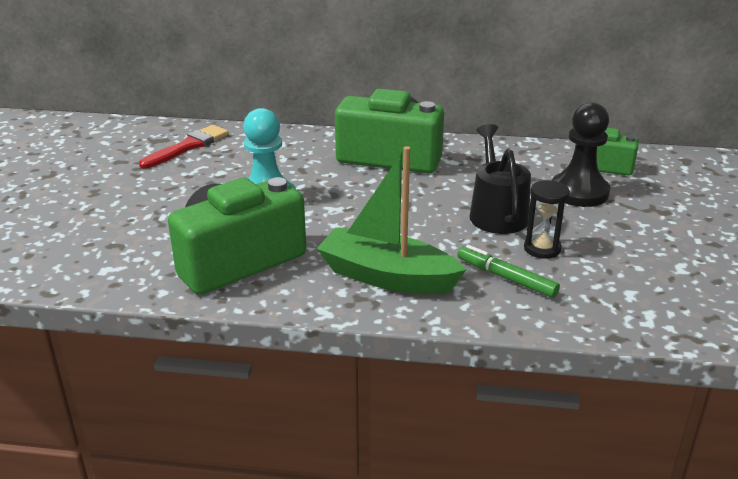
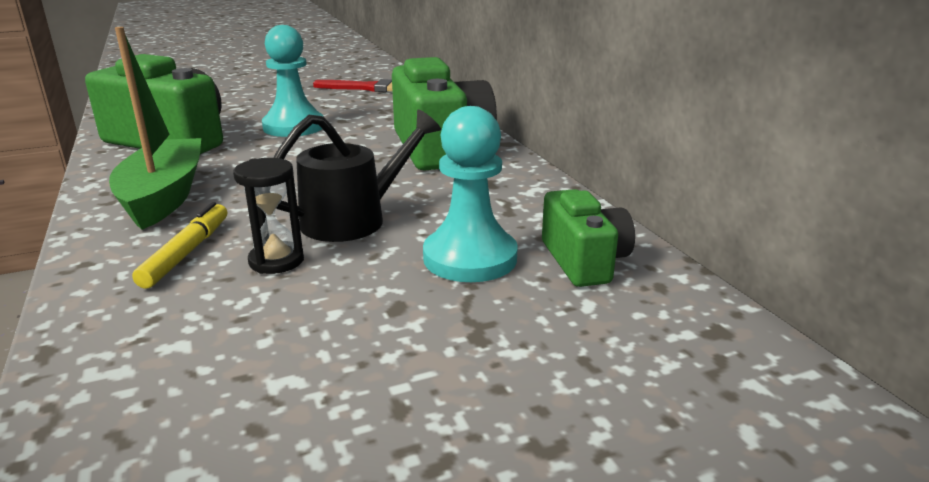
camera: 60 degrees right, 5 degrees down
green marker [457,245,560,298] -> yellow marker [132,202,227,289]
black pawn [551,102,610,207] -> turquoise pawn [423,106,518,282]

